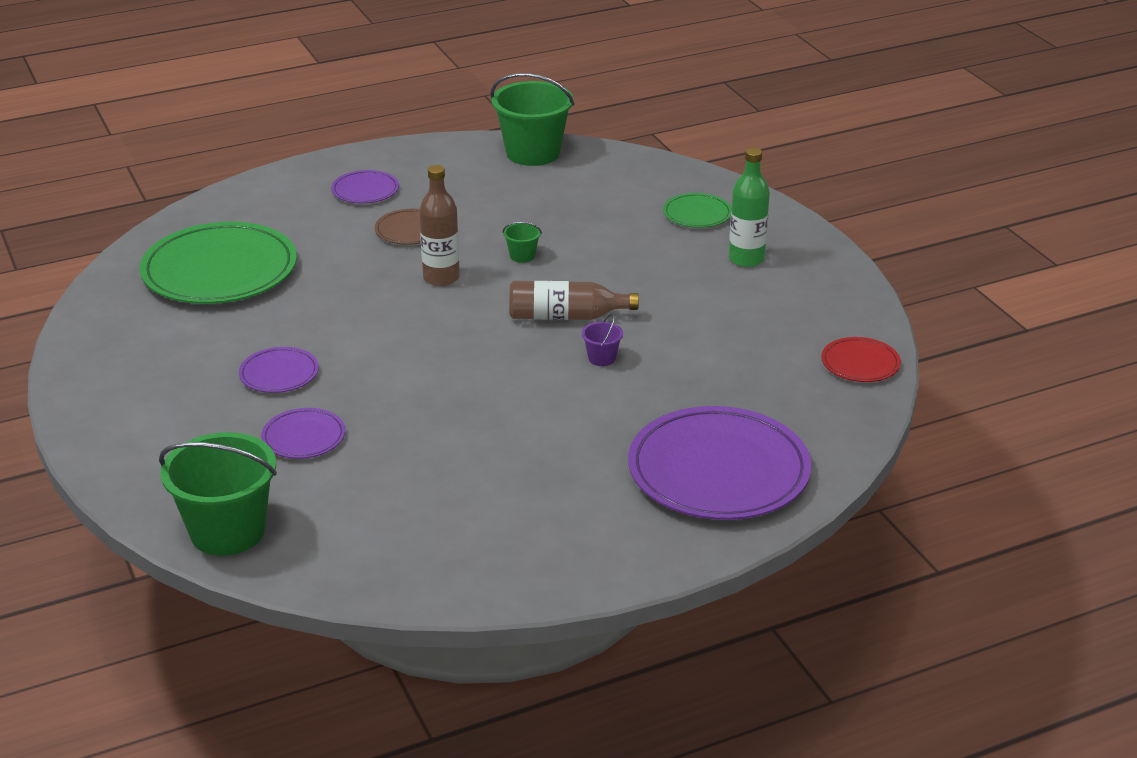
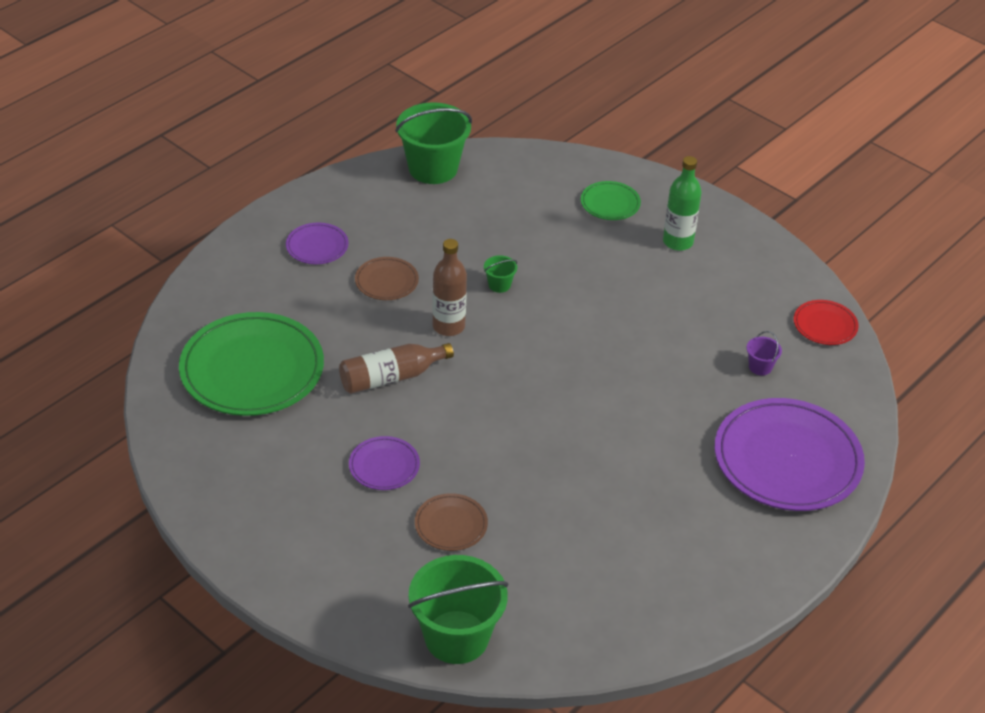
camera: 25 degrees left, 10 degrees up
purple plate [261,408,345,459] -> brown plate [415,493,488,551]
brown bottle [509,281,639,320] -> brown bottle moved to [339,343,454,394]
purple bucket [582,314,623,366] -> purple bucket moved to [747,331,782,376]

